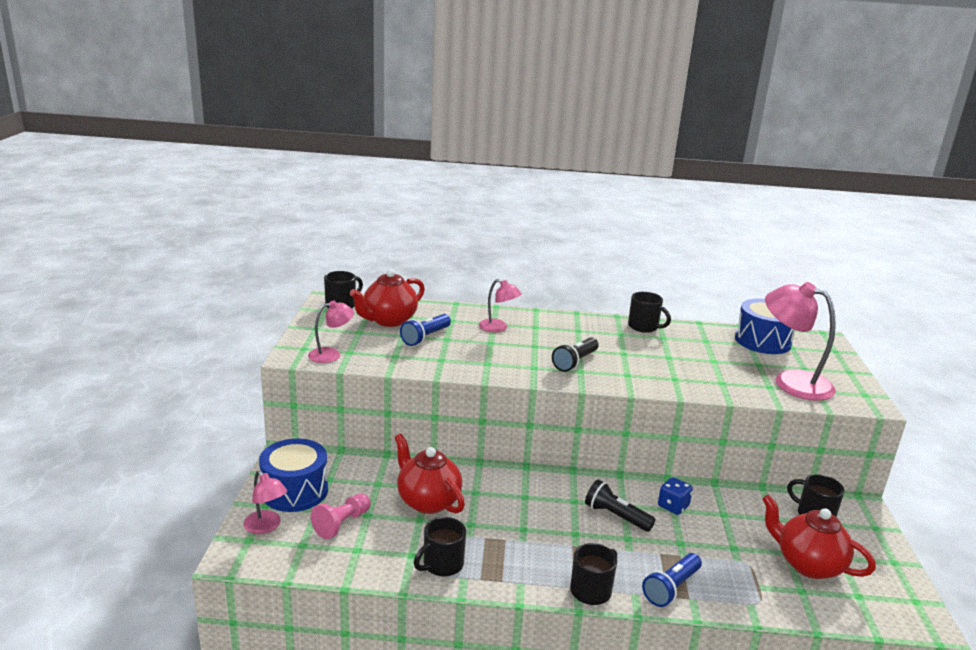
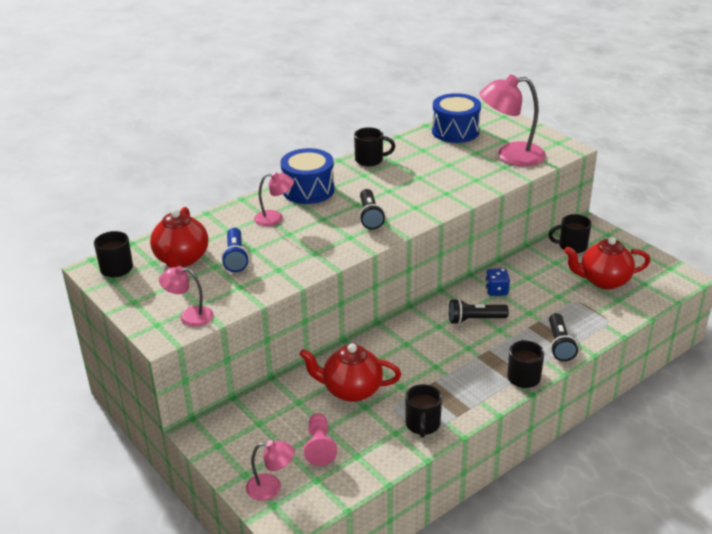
camera: 40 degrees left, 10 degrees up
blue drum [259,438,328,512] -> blue drum moved to [280,148,335,204]
pink lamp [308,300,354,363] -> pink lamp turned 105 degrees counterclockwise [159,266,213,327]
blue flashlight [642,553,702,607] -> black flashlight [549,313,578,361]

